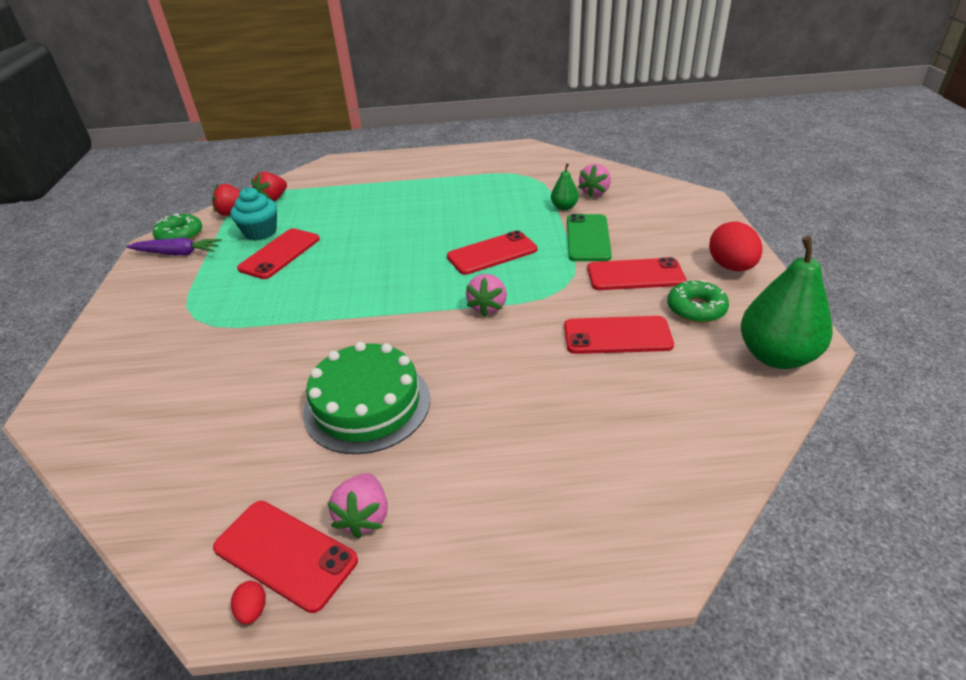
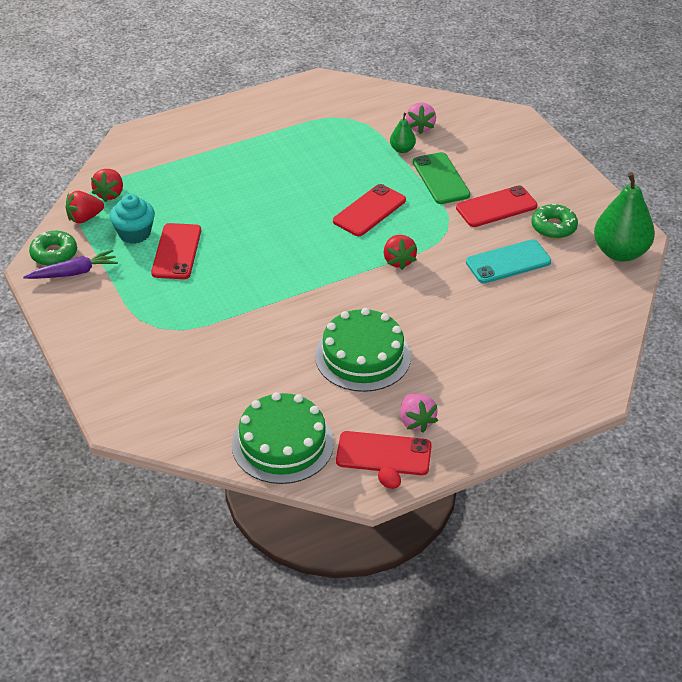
camera: 25 degrees left, 5 degrees up
pink strawberry [466,274,507,317] -> red strawberry [384,235,417,270]
red phone [564,316,674,354] -> turquoise phone [466,239,551,283]
red egg [709,222,763,271] -> none
none -> green cake [232,392,334,484]

